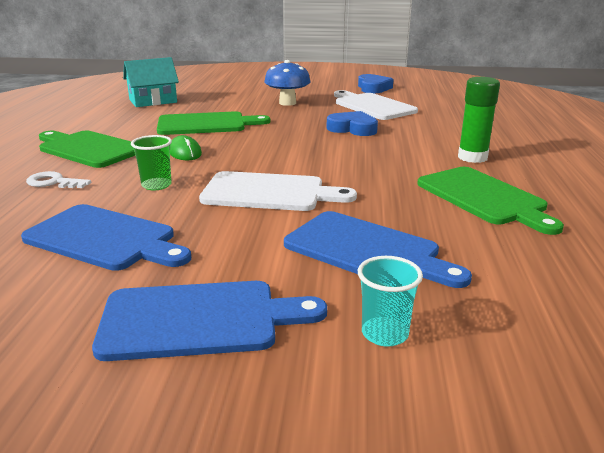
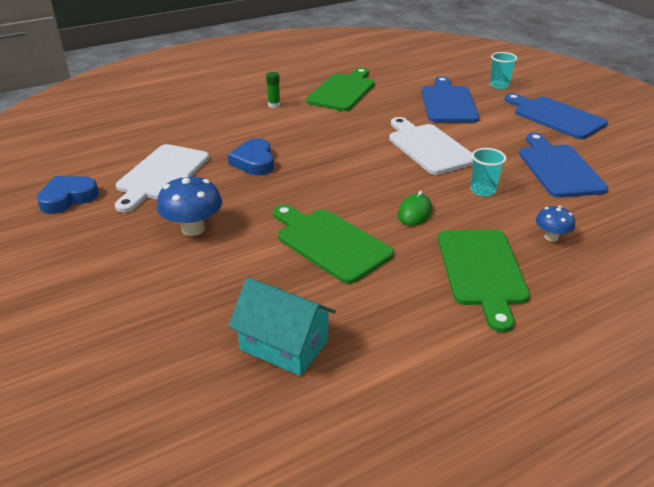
camera: 125 degrees left, 10 degrees up
white key [26,171,91,188] -> blue mushroom [536,206,575,242]
green cup [131,135,172,190] -> turquoise cup [471,148,506,197]
green glue stick [458,77,500,163] -> green glue stick [266,72,280,108], size x0.55

